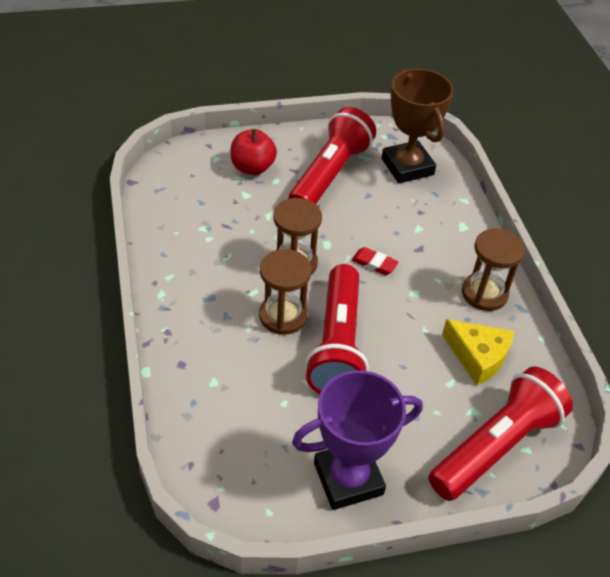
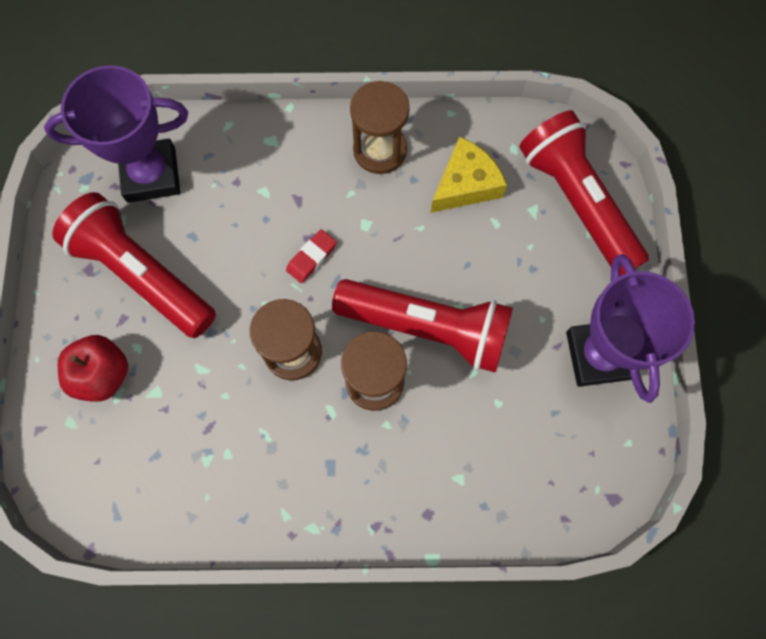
camera: 75 degrees left, 25 degrees up
brown trophy [382,69,454,183] -> purple trophy [44,65,188,203]

